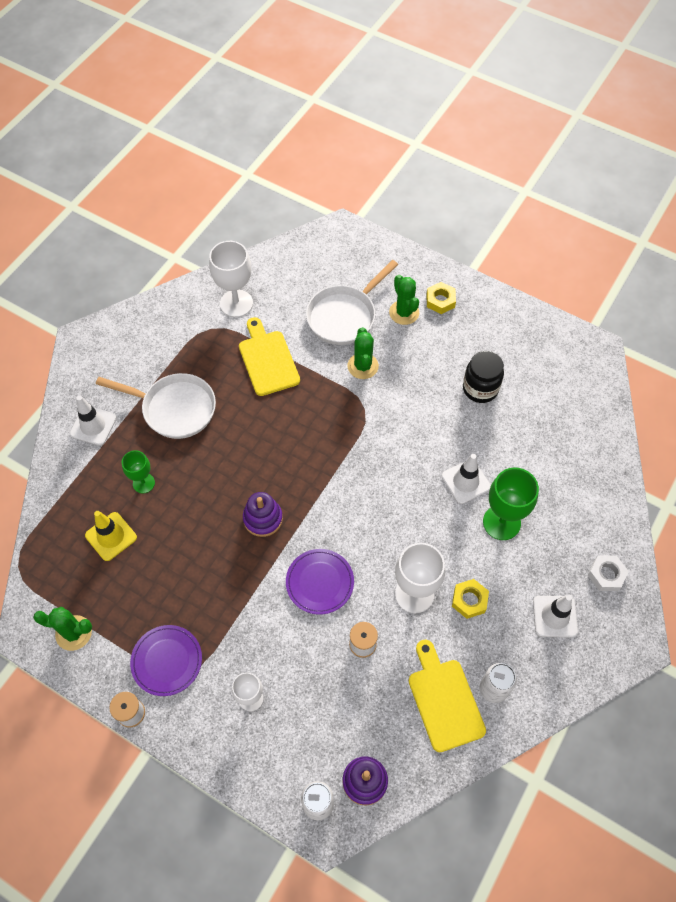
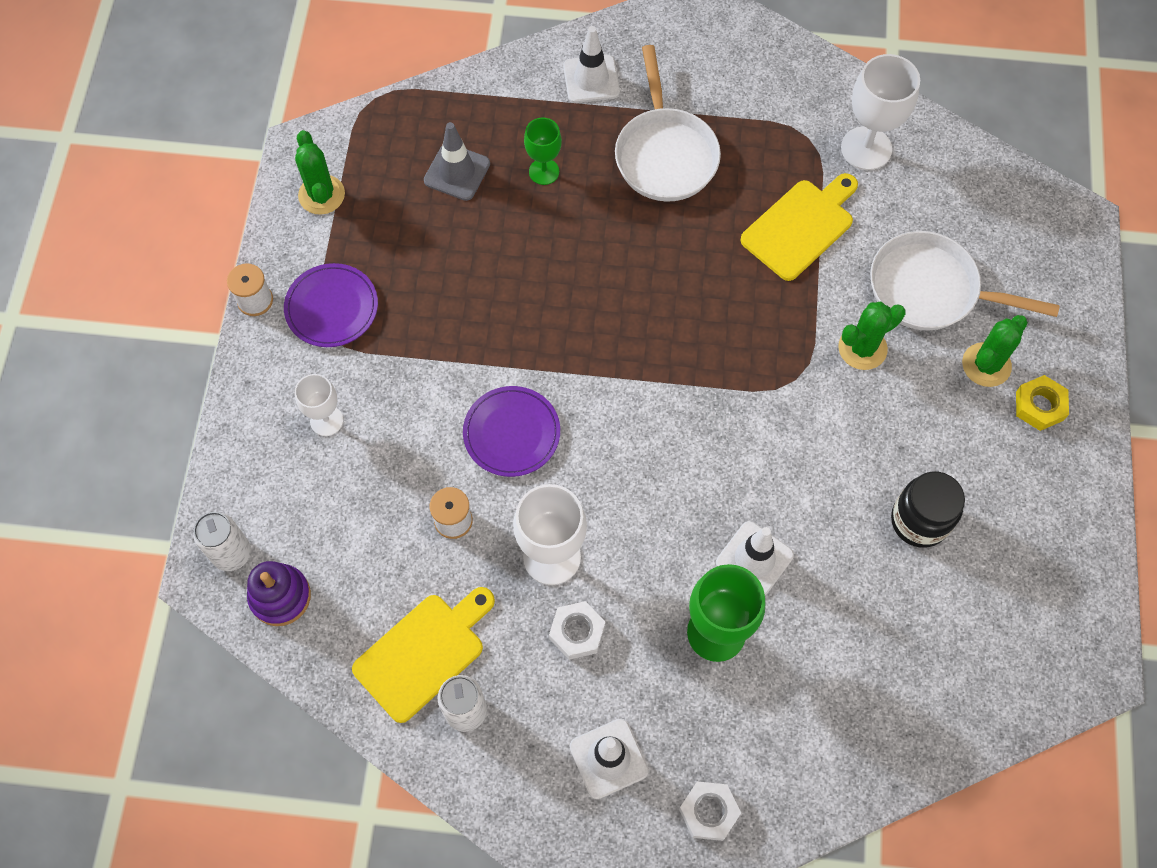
camera: 65 degrees right, 5 degrees up
yellow traffic cone [85,511,137,561] -> grey traffic cone [424,122,490,201]
purple stacking toy [243,492,283,537] -> none
yellow nut [452,579,489,619] -> white nut [549,601,605,660]

